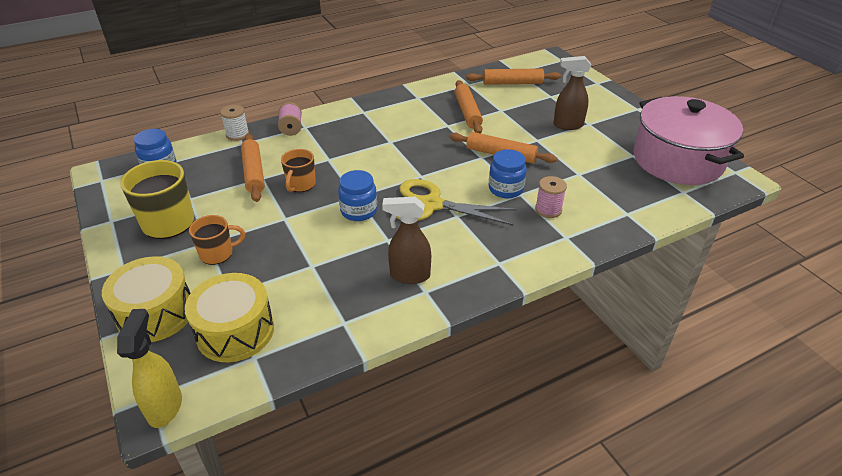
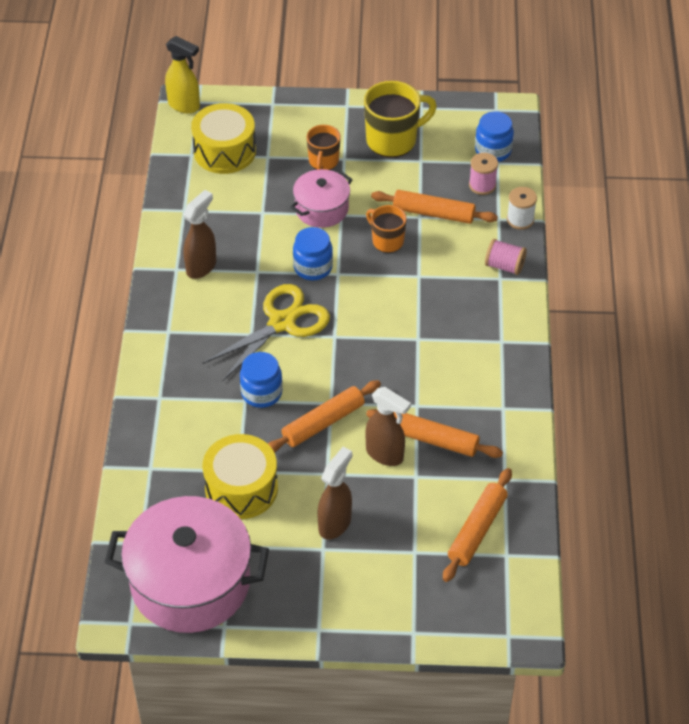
camera: 120 degrees right, 10 degrees up
yellow drum [102,256,191,342] -> yellow drum moved to [203,434,278,519]
pink spool [535,176,567,218] -> pink spool moved to [469,153,498,195]
none -> pink pot [290,169,353,228]
none -> brown spray bottle [365,387,411,466]

